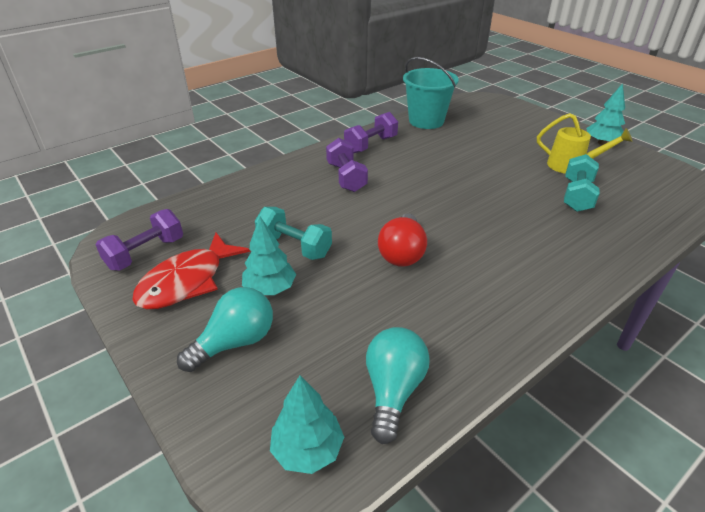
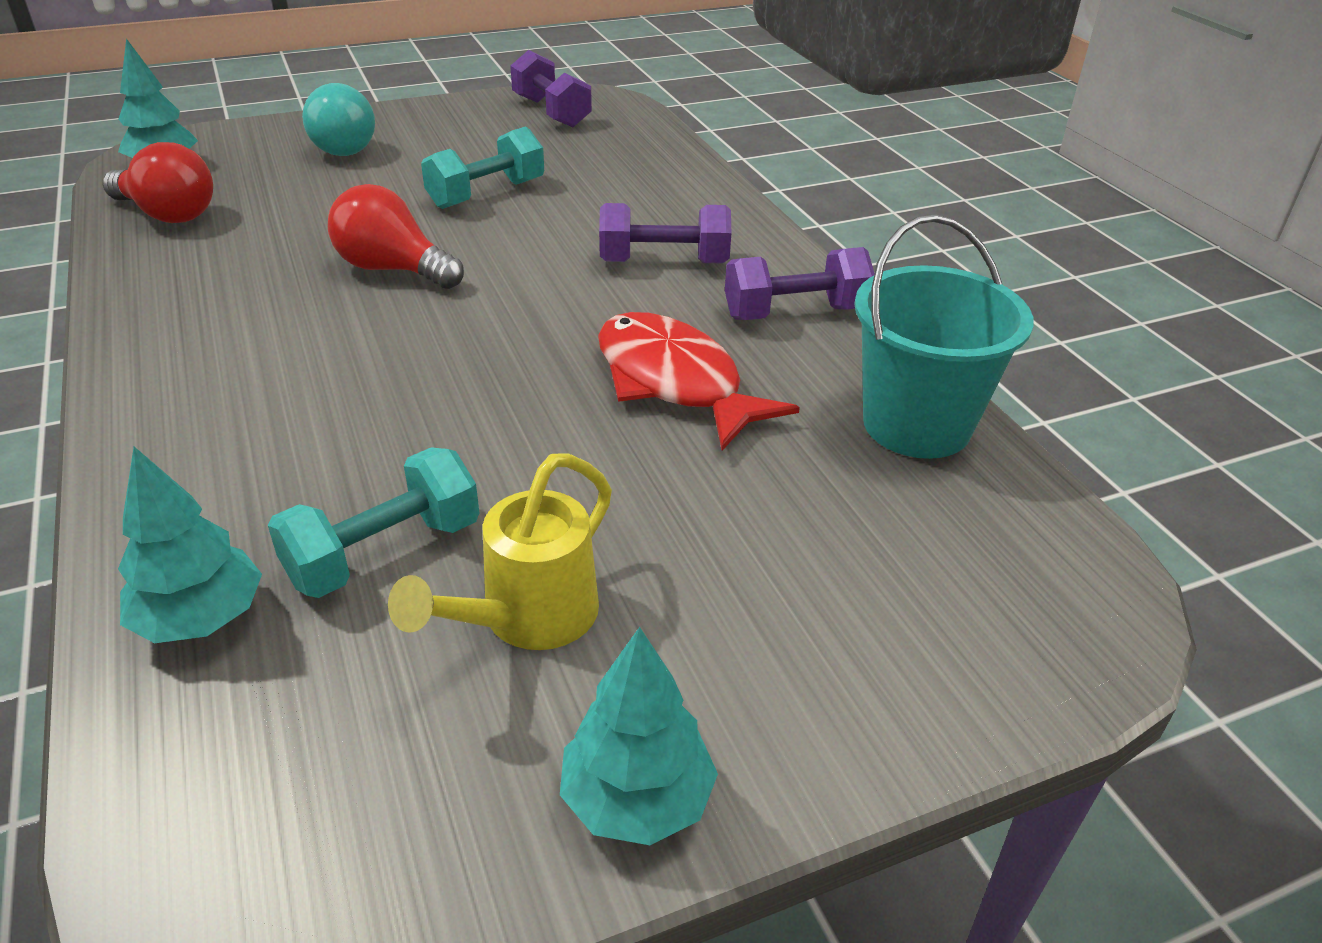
camera: 105 degrees right, 0 degrees up
red fish [132,233,250,309] -> red fish moved to [598,312,800,451]
turquoise tree [242,216,296,295] -> turquoise tree moved to [118,447,262,643]
purple dumbbell [344,112,398,153] -> purple dumbbell turned 75 degrees counterclockwise [725,247,875,320]
turquoise light bulb [366,327,430,444] -> red light bulb [102,142,213,223]
turquoise dumbbell [564,154,600,212] -> turquoise dumbbell turned 75 degrees counterclockwise [268,447,479,598]

